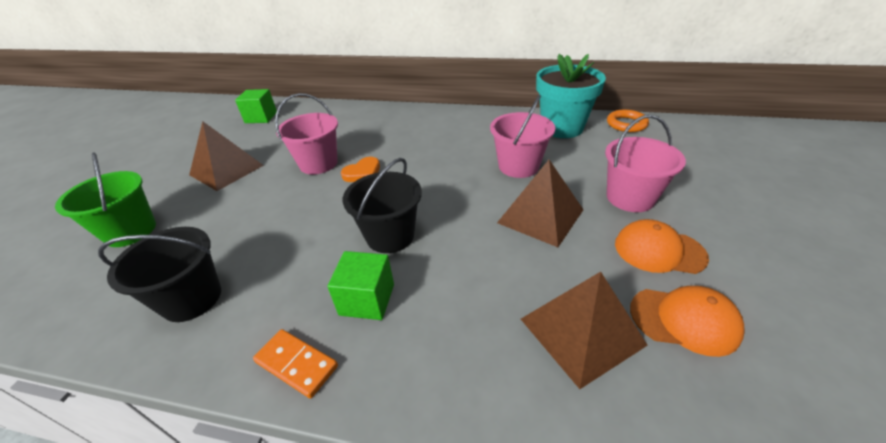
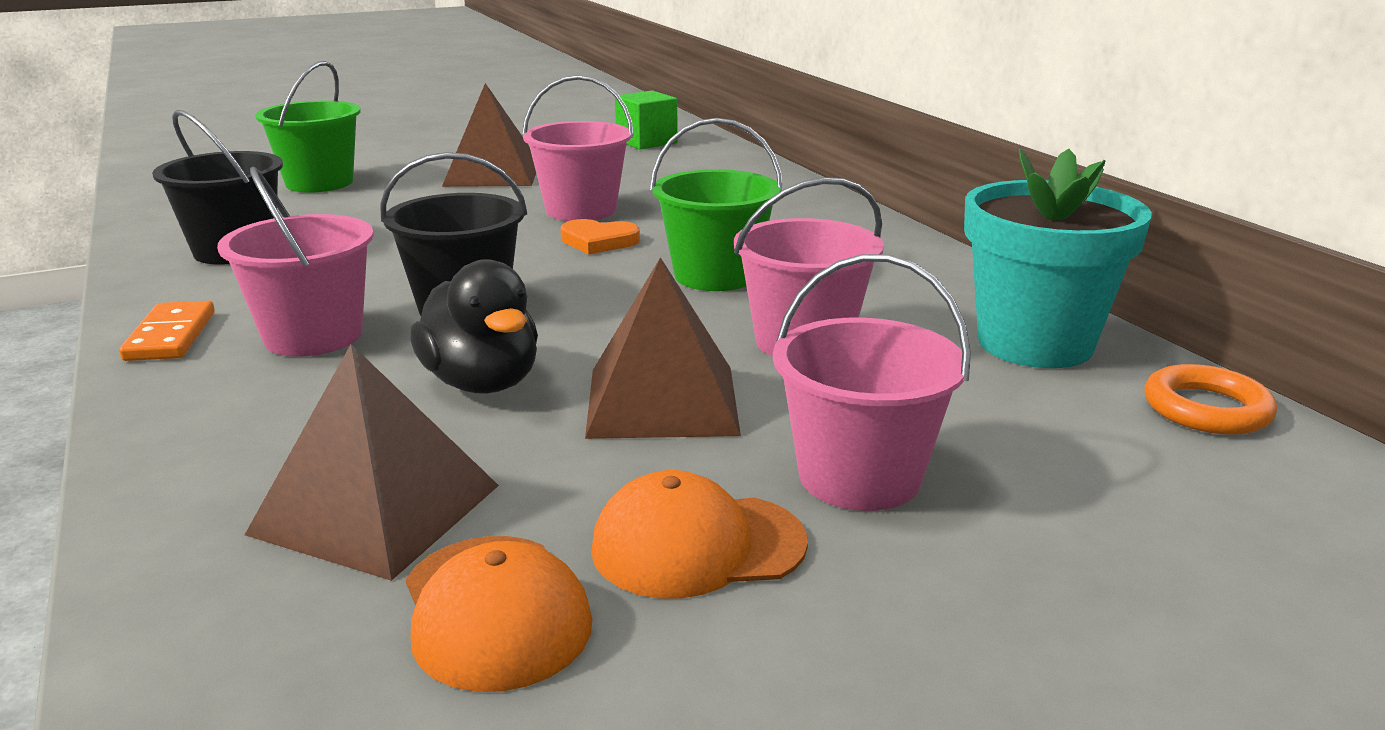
camera: 50 degrees right, 15 degrees down
green cube [327,251,394,320] -> pink bucket [217,166,374,356]
orange cap [615,219,709,274] -> orange cap turned 75 degrees counterclockwise [591,470,808,598]
none -> black duck [410,259,538,394]
none -> green bucket [650,118,783,291]

